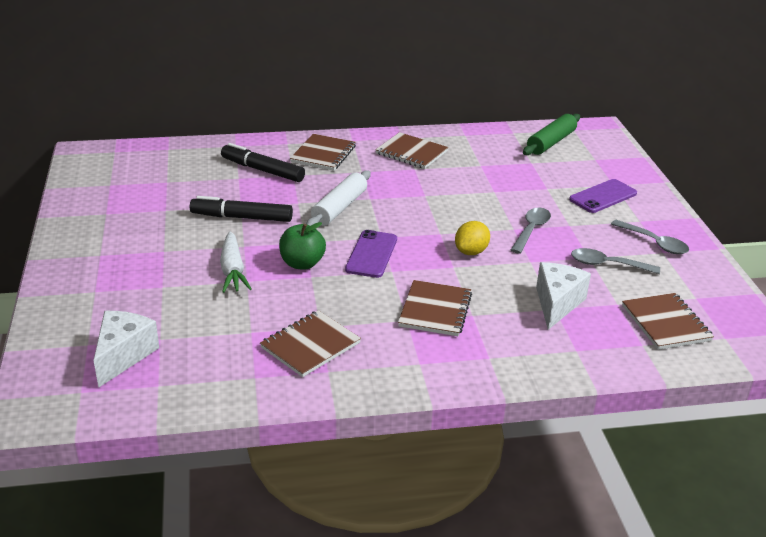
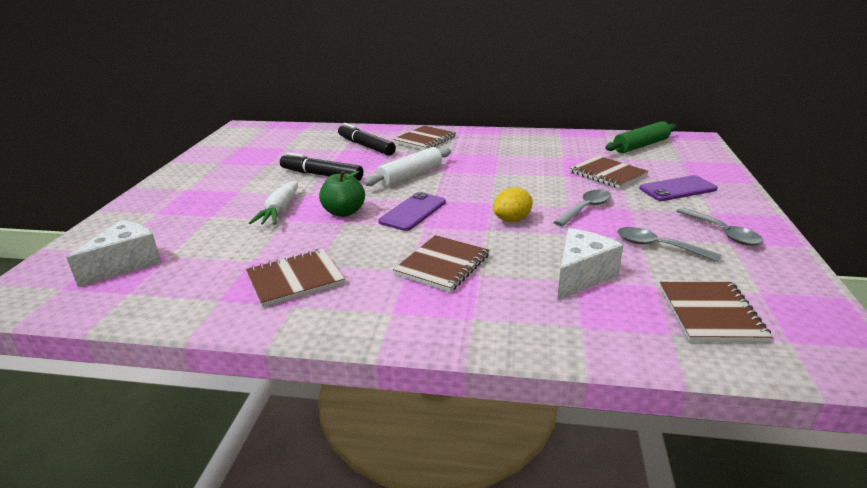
camera: 20 degrees right, 5 degrees down
brown notebook [375,132,448,169] -> brown notebook moved to [569,155,649,189]

